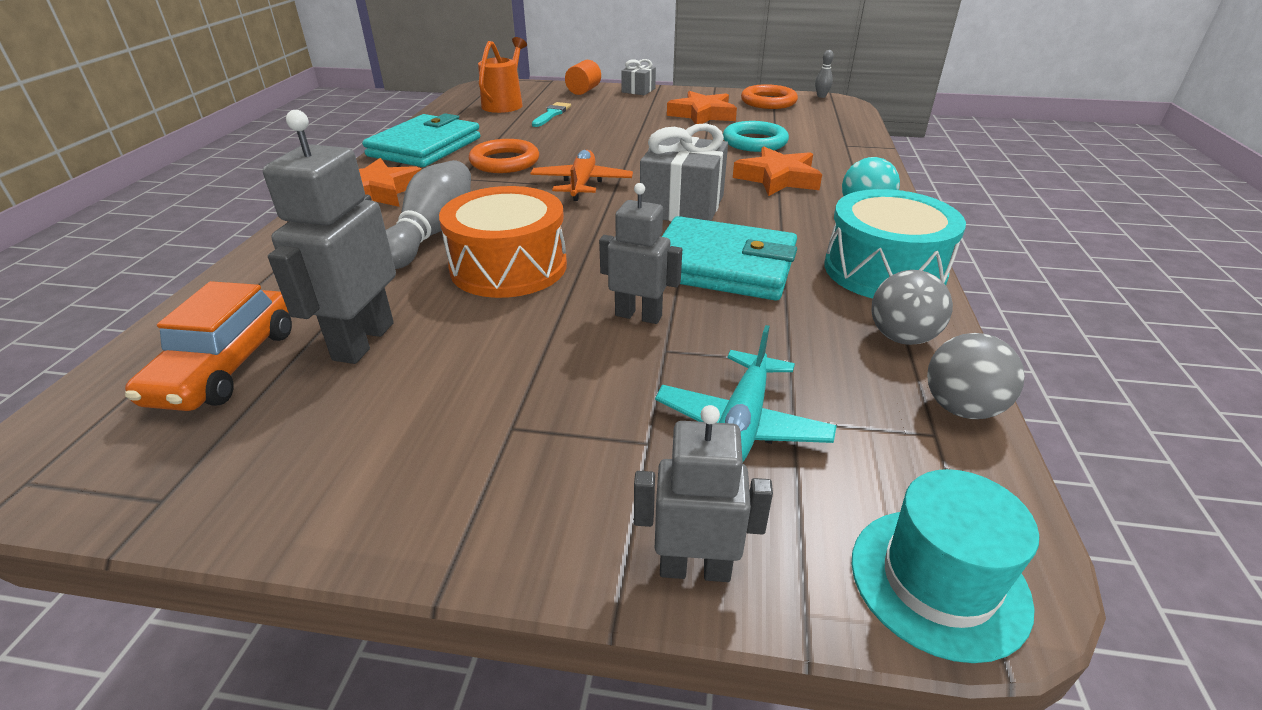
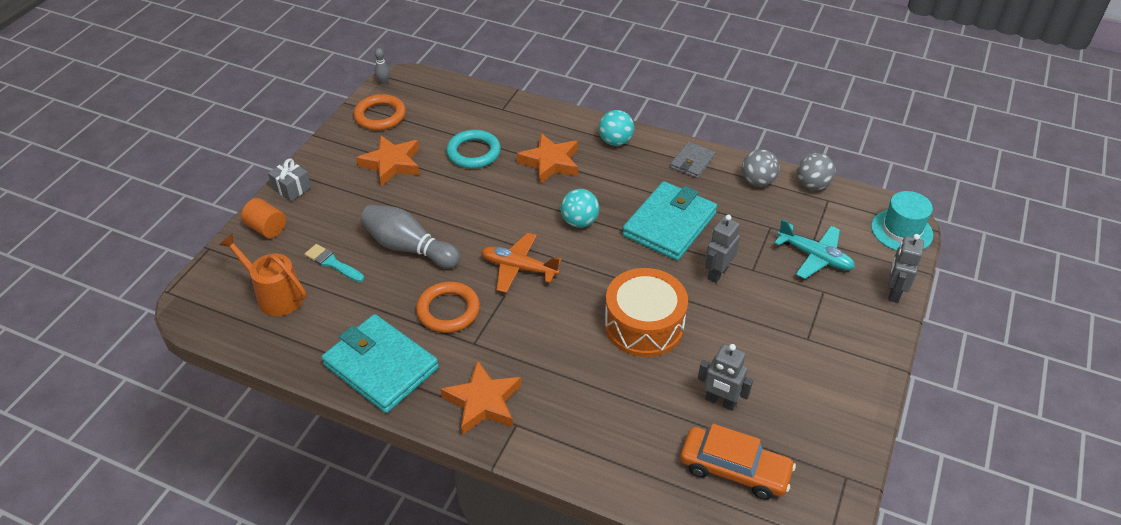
camera: 75 degrees left, 10 degrees up
grey robot [263,110,396,364] -> grey robot [698,344,753,411], size x0.65
grey bowling pin [386,160,471,269] -> grey bowling pin moved to [360,205,460,268]
grey gift [640,123,728,221] -> turquoise ball [561,189,599,228]
turquoise drum [825,189,966,298] -> grey wallet [670,142,715,178]

